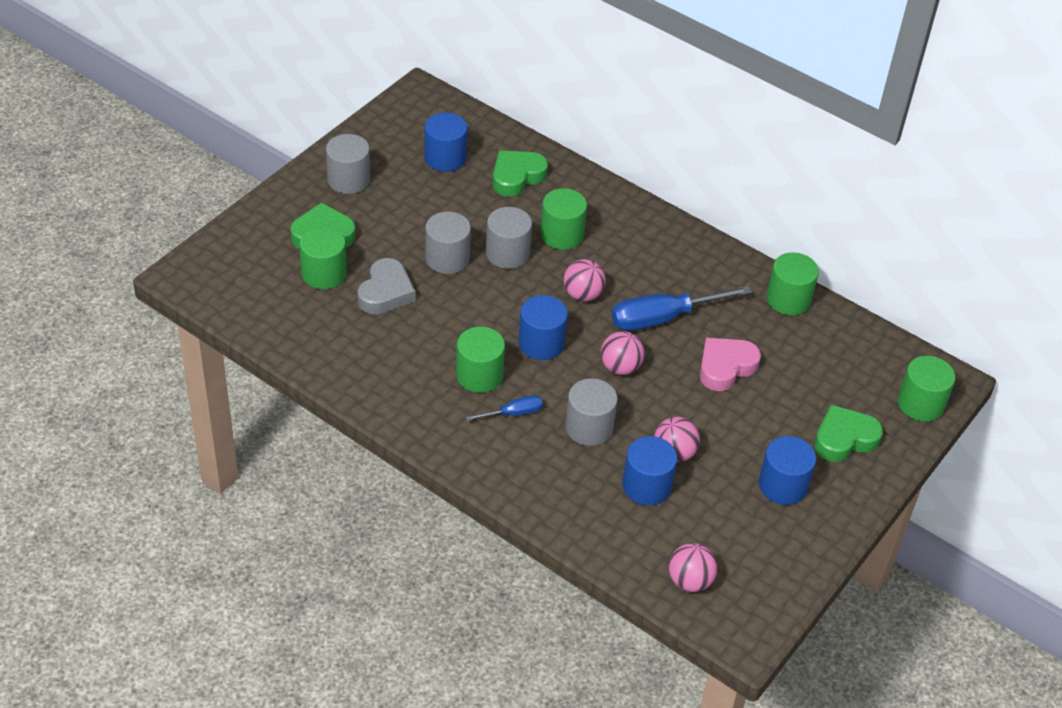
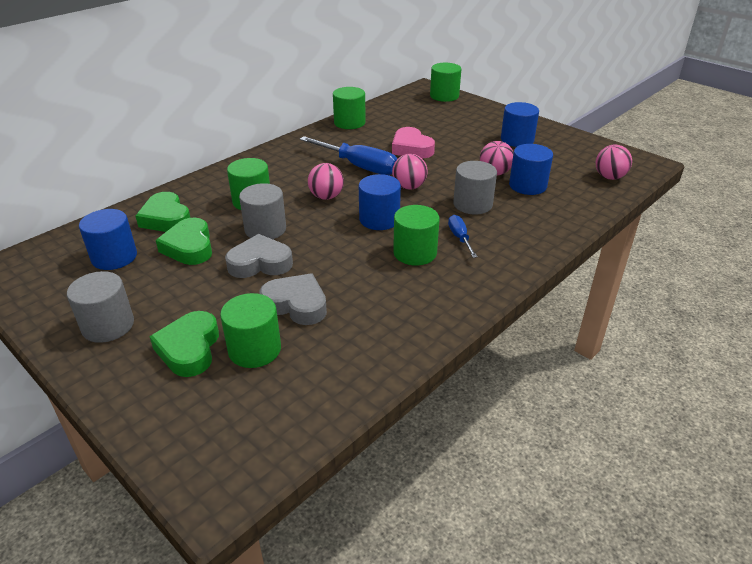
camera: 80 degrees left, 10 degrees down
grey cylinder [425,212,471,274] -> grey heart [225,234,293,278]
blue screwdriver [612,286,752,331] -> blue screwdriver turned 45 degrees counterclockwise [300,136,397,175]
green heart [814,405,883,462] -> green heart moved to [156,218,212,265]

